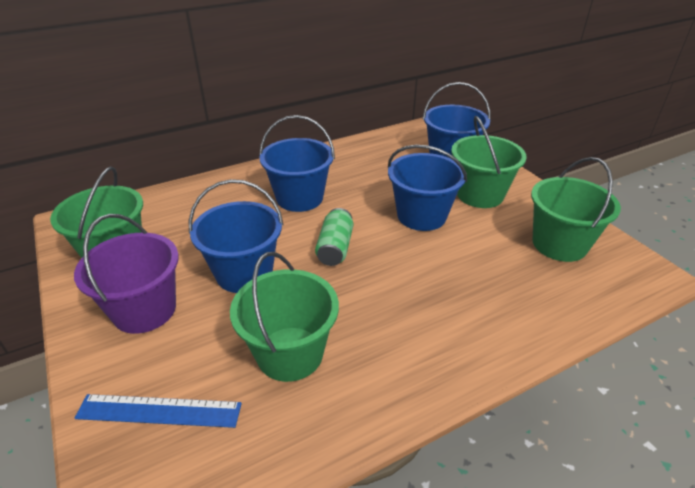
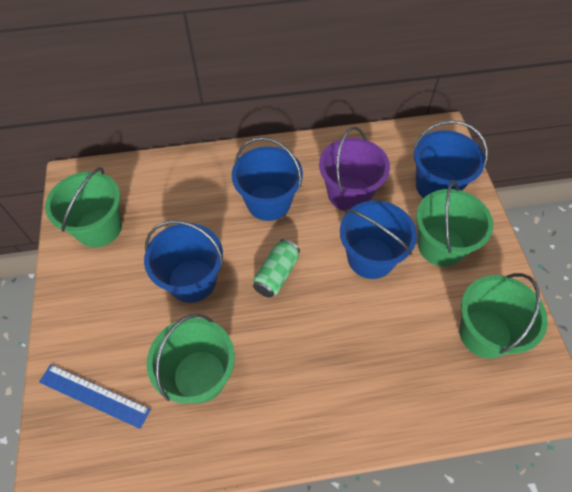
camera: 20 degrees right, 20 degrees up
purple bucket [74,214,179,334] -> purple bucket moved to [319,127,390,211]

